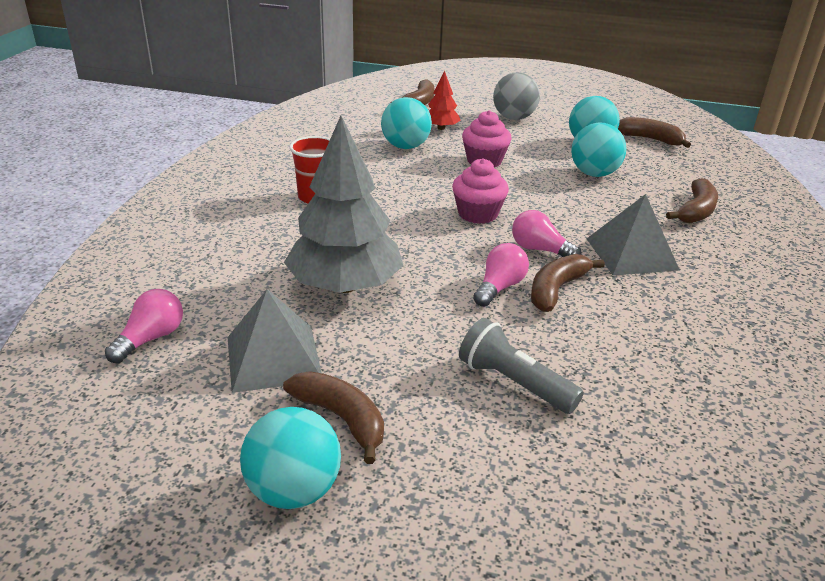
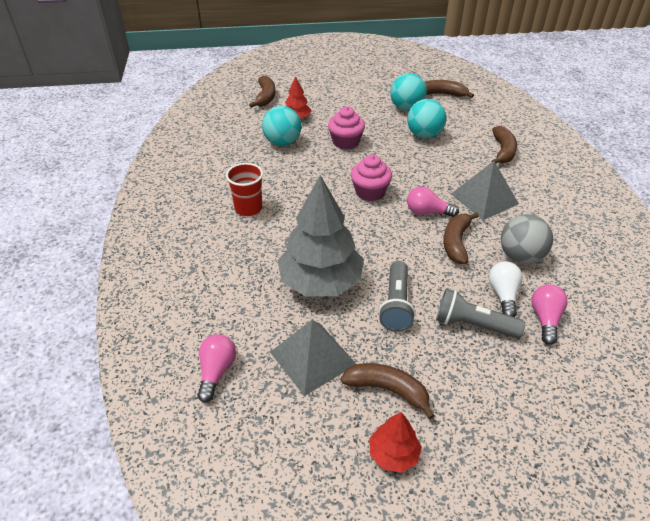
camera: 20 degrees left, 10 degrees up
turquoise ball [240,407,341,509] -> red tree [369,412,422,473]
pink light bulb [473,243,529,307] -> pink light bulb moved to [531,284,568,345]
grey ball [493,72,540,120] -> grey ball moved to [501,214,553,264]
none -> grey flashlight [378,261,415,332]
none -> white light bulb [489,261,523,317]

